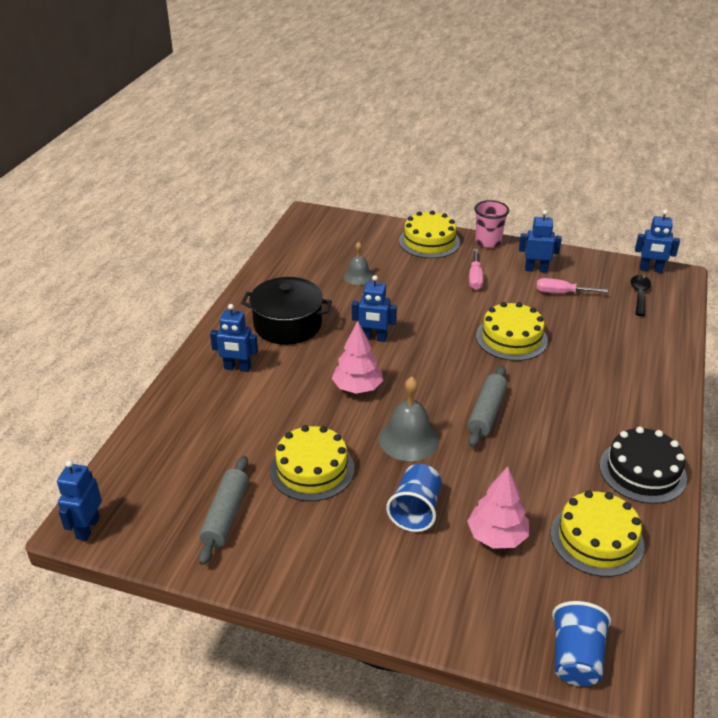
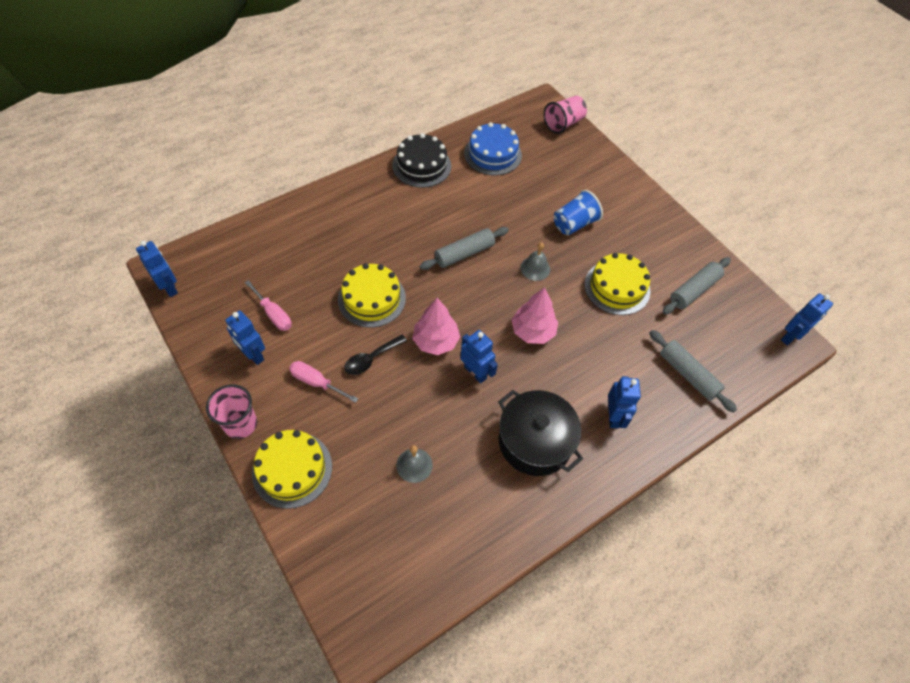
camera: 145 degrees left, 20 degrees up
blue robot [210,304,258,372] -> blue robot turned 45 degrees clockwise [608,376,641,429]
grey bell [379,377,439,461] -> grey bell [521,242,550,281], size x0.62
pink tree [467,466,529,549] -> pink tree moved to [412,298,460,355]
pink screwdriver [469,249,483,290] -> pink screwdriver turned 105 degrees counterclockwise [289,361,358,403]
yellow cake [551,490,644,577] -> blue cake [464,122,522,176]
blue cup [552,601,611,686] -> pink cup [544,96,587,134]
black spoon [631,275,651,316] -> black spoon moved to [344,334,407,375]
none -> grey rolling pin [649,330,737,413]

